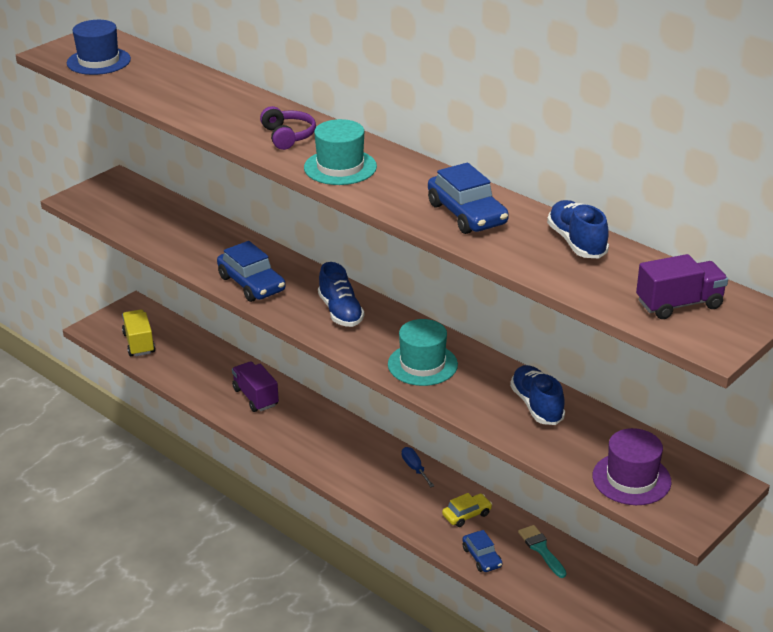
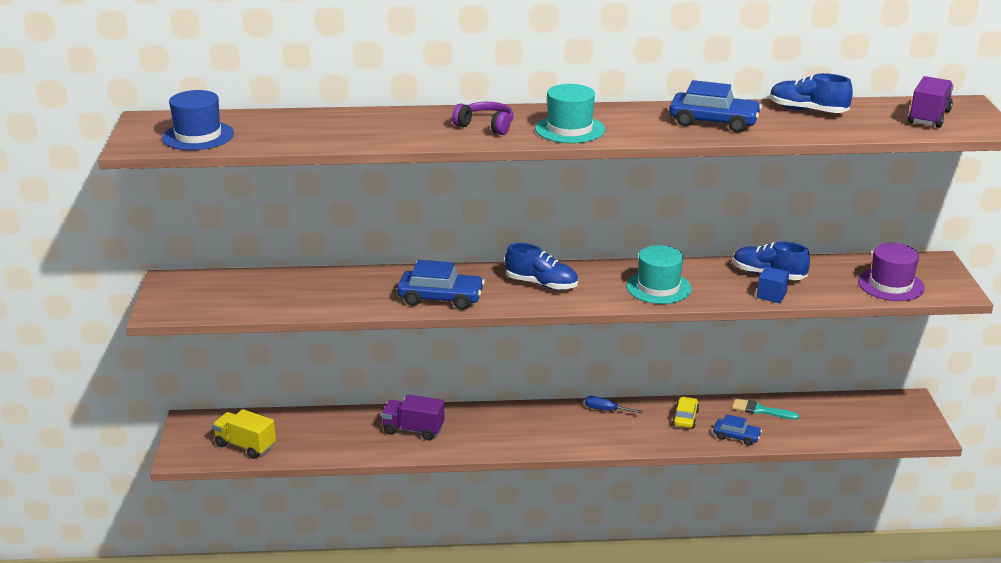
camera: 45 degrees left, 5 degrees down
none -> blue cube [757,266,789,303]

